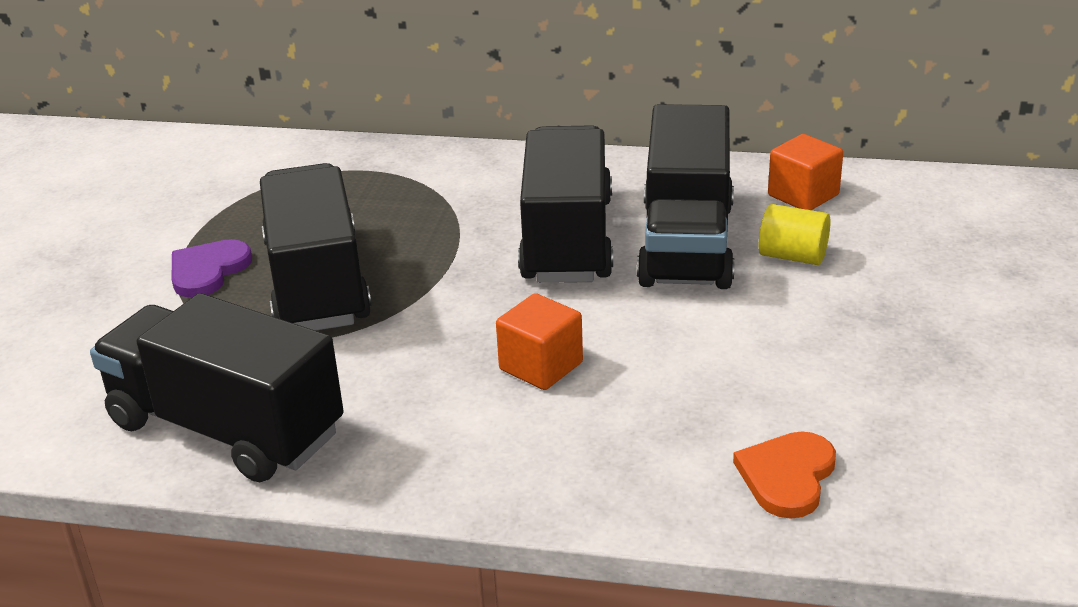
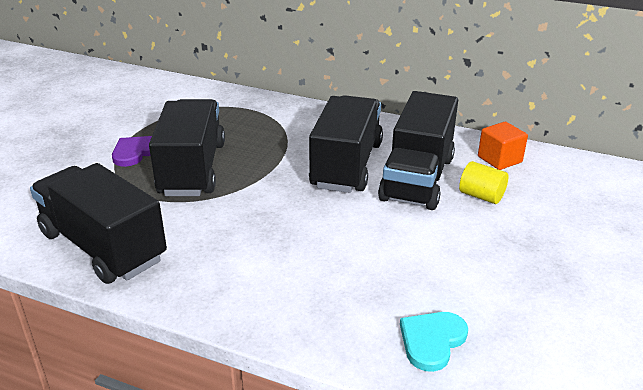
camera: 10 degrees right, 0 degrees up
orange cube [496,293,583,390] -> none
orange heart [733,431,836,519] -> turquoise heart [400,312,468,372]

